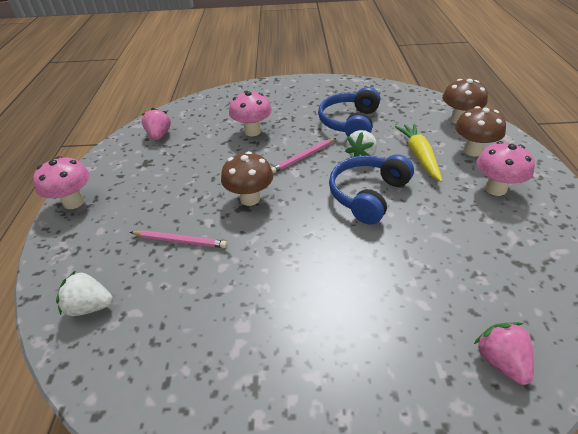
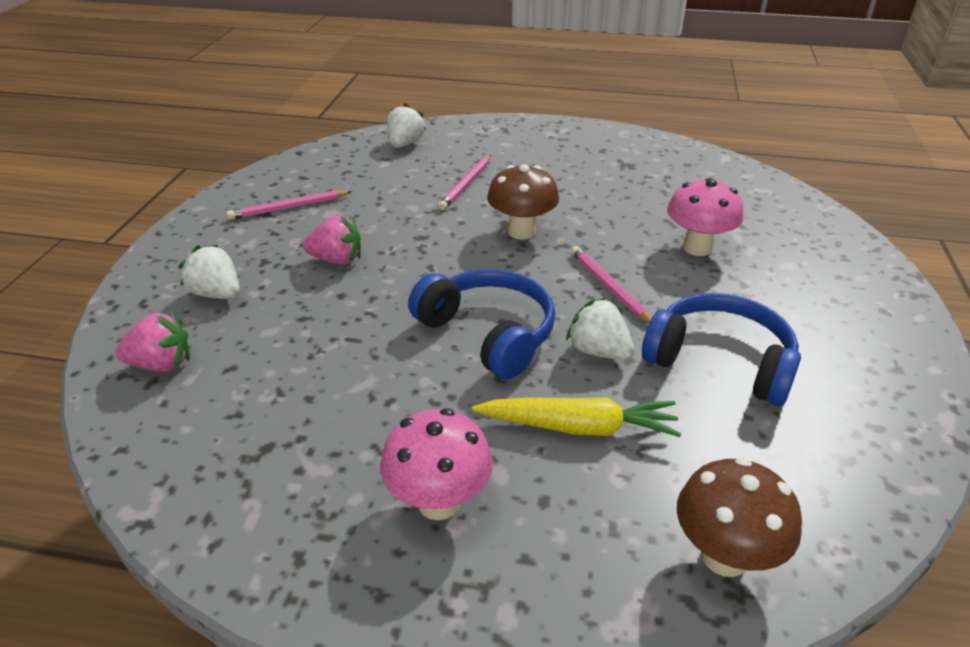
camera: 100 degrees right, 5 degrees down
pink mushroom [33,156,90,209] -> none
pink strawberry [142,108,171,140] -> pink strawberry moved to [303,215,361,265]
brown mushroom [455,106,506,157] -> none
none -> white strawberry [178,245,240,299]
none -> pink pencil [226,190,352,220]

